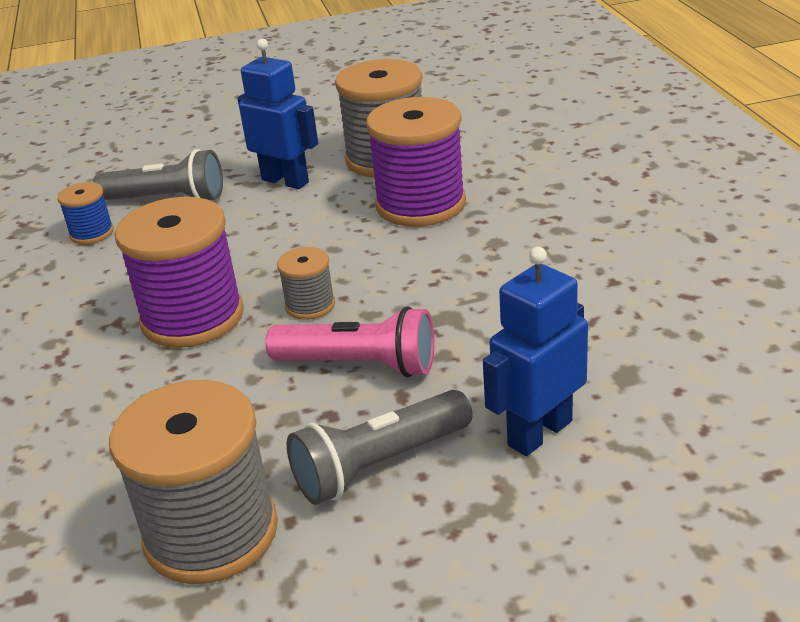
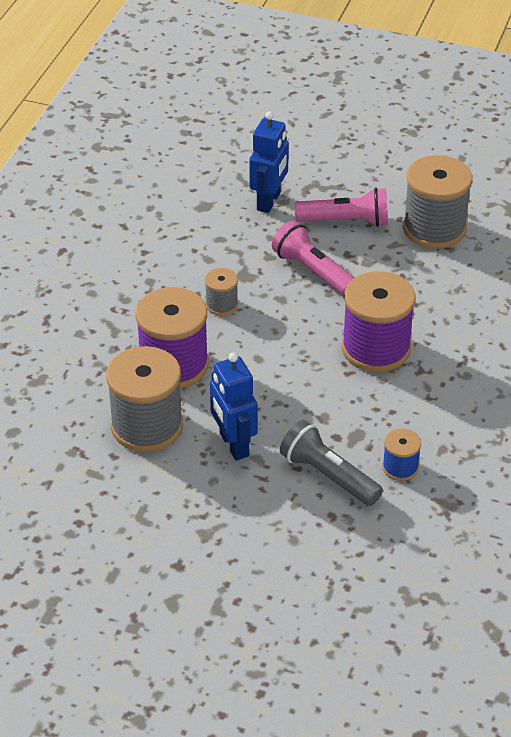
camera: 150 degrees left, 10 degrees up
grey spool [277,247,335,320] -> grey spool moved to [205,268,238,316]
grey flashlight [287,390,472,505] -> pink flashlight [295,187,388,227]
blue robot [483,247,588,456] -> blue robot turned 60 degrees counterclockwise [249,111,289,213]

